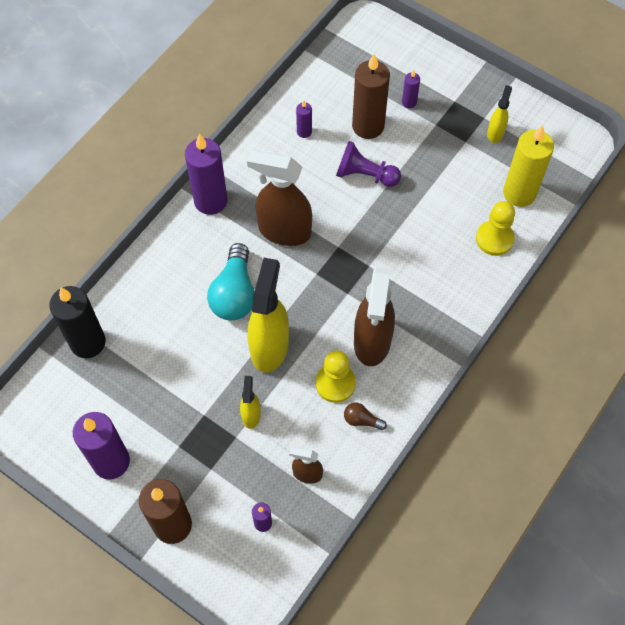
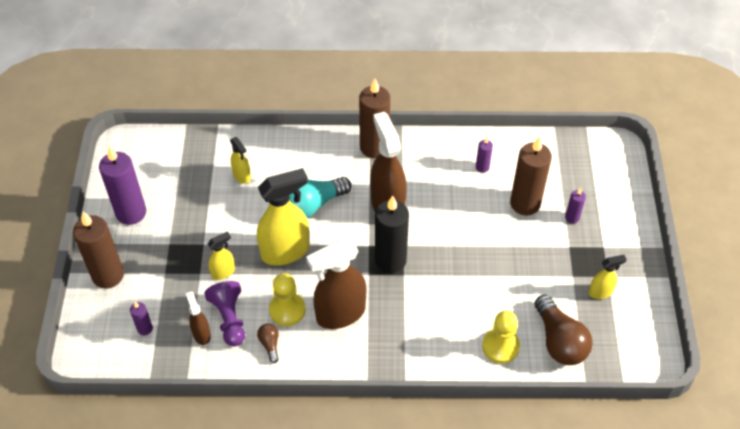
camera: 55 degrees right, 10 degrees down
black candle [49,286,105,358] -> black candle moved to [375,195,409,273]
purple candle [185,134,227,215] -> brown candle [359,78,390,158]
purple pawn [336,141,401,187] -> purple pawn moved to [204,281,245,346]
yellow candle [503,125,554,207] -> brown light bulb [534,295,593,365]
none -> yellow spray bottle [230,137,251,184]

